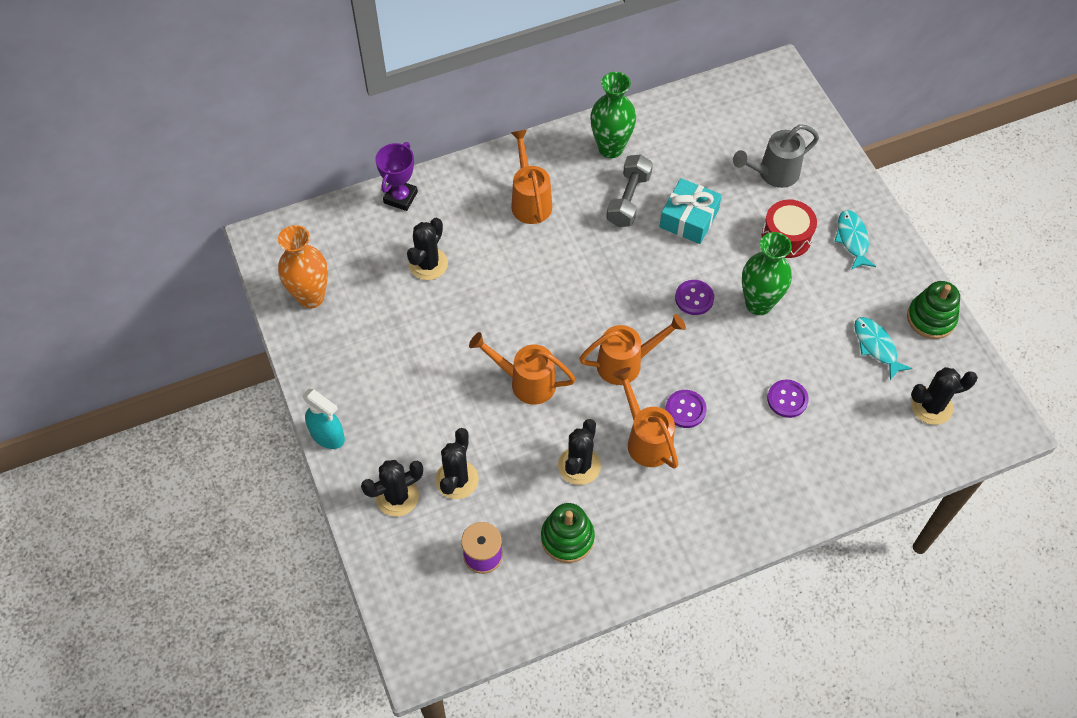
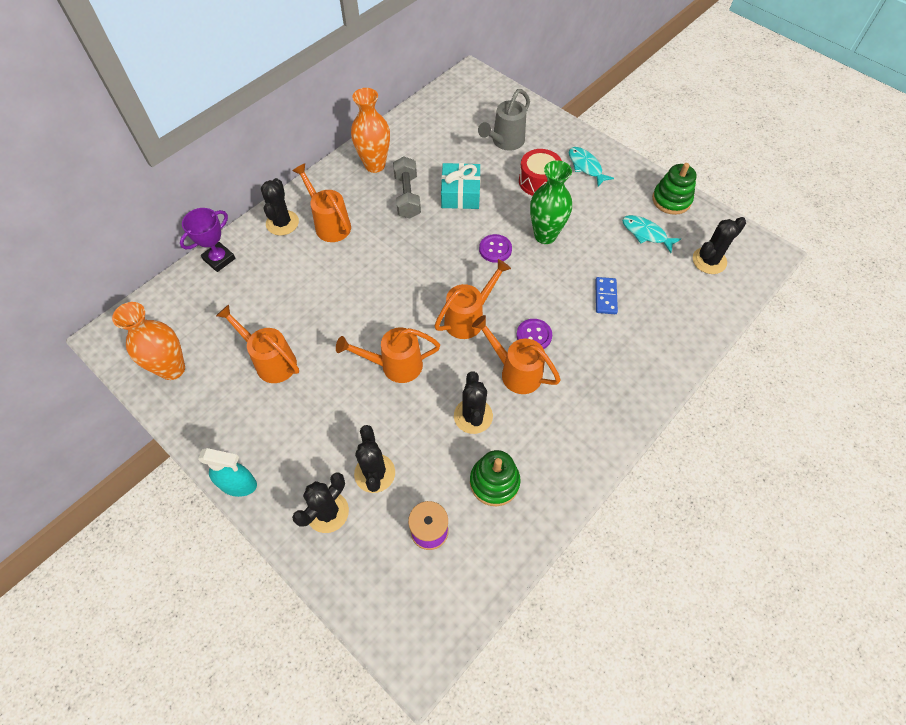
camera: 25 degrees left, 0 degrees up
purple trophy [375,142,418,211] -> purple trophy turned 45 degrees clockwise [180,208,236,272]
black cactus [407,218,448,280] -> black cactus moved to [261,178,299,236]
green vase [590,72,636,158] -> orange vase [351,88,390,173]
purple button [767,380,809,418] -> blue domino [595,277,618,314]
none -> orange watering can [216,304,299,383]

